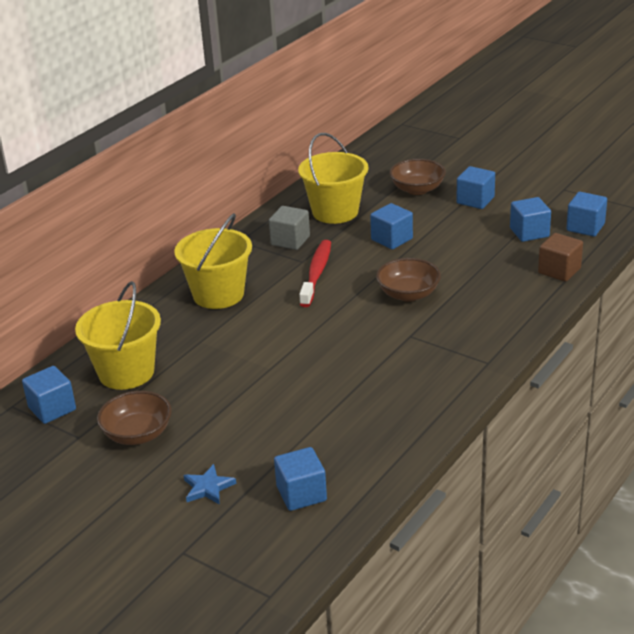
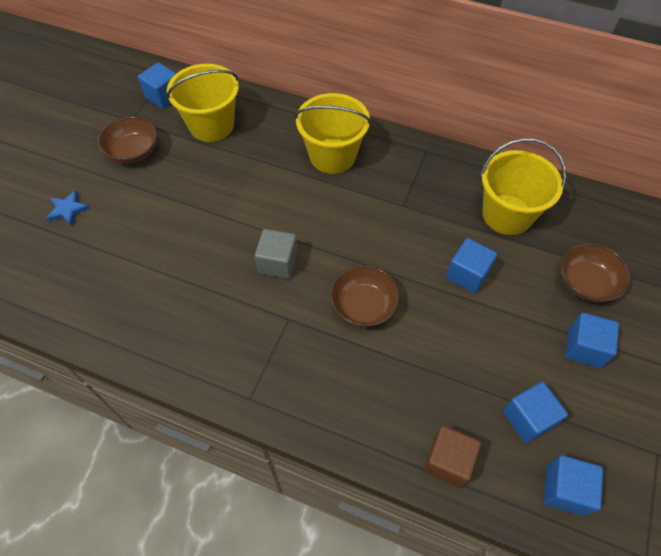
camera: 75 degrees right, 25 degrees up
grey cube [269,206,310,250] -> grey cube moved to [255,229,298,279]
blue cube [274,447,327,511] -> none
red toothbrush [299,240,331,307] -> none

